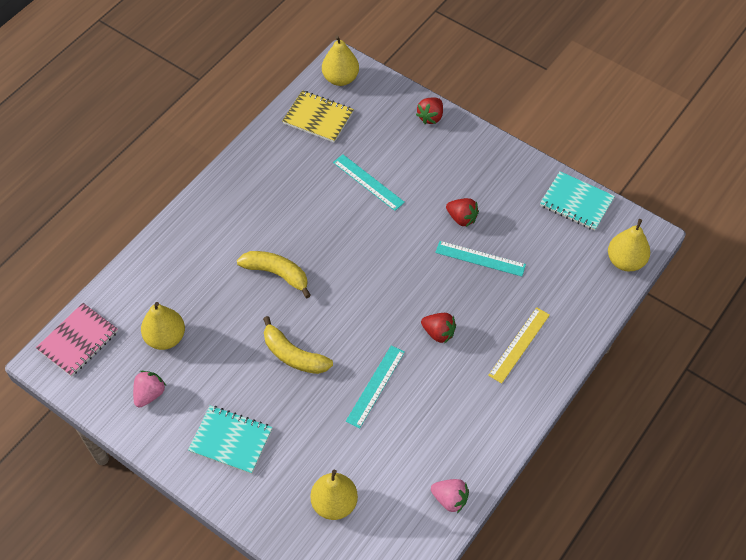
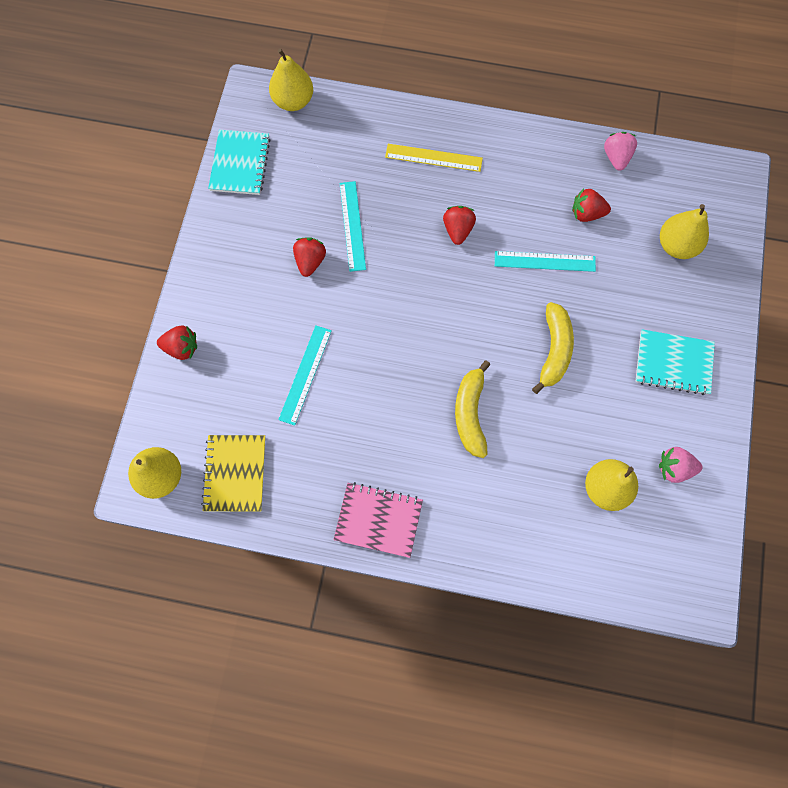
camera: 115 degrees left, 15 degrees up
pink notebook [36,303,118,377] -> pink notebook moved to [333,482,423,558]
turquoise notebook [188,405,273,474] -> turquoise notebook turned 75 degrees counterclockwise [636,329,715,395]
none -> red strawberry [572,188,611,222]

